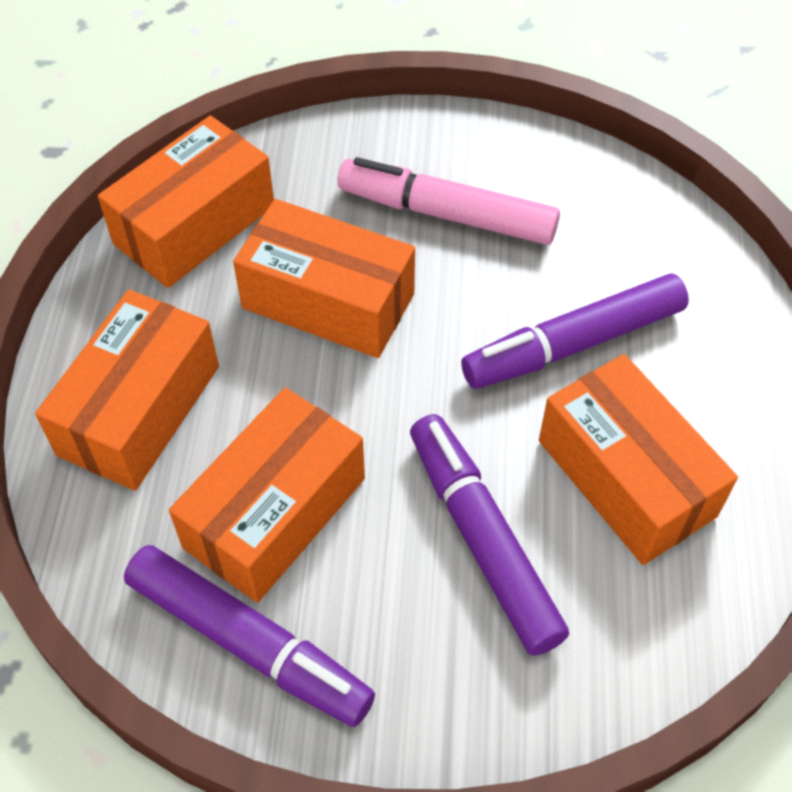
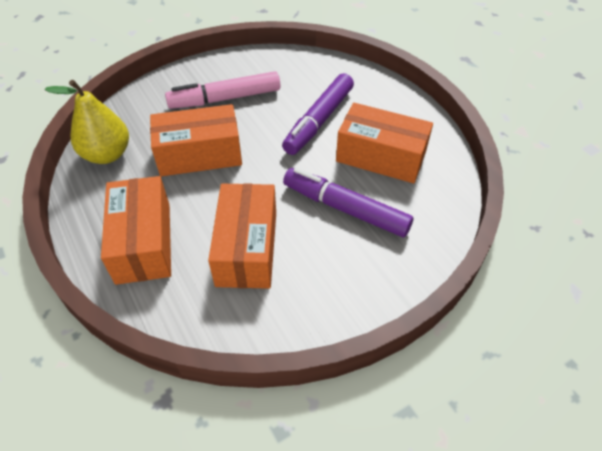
camera: 35 degrees left, 5 degrees down
orange box [98,116,274,288] -> yellow pear [44,80,129,164]
purple marker [124,545,375,727] -> none

